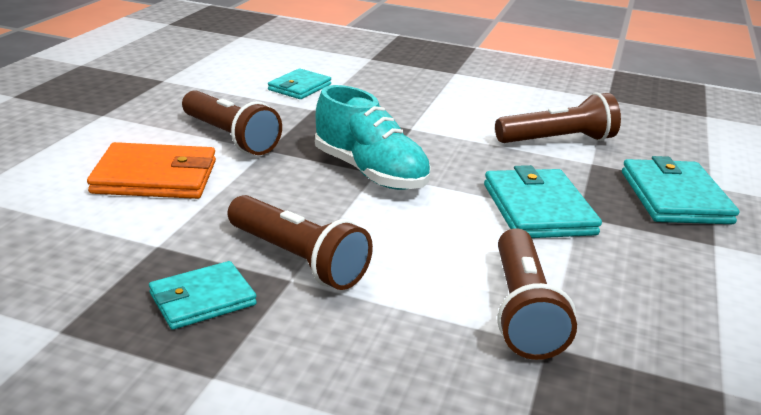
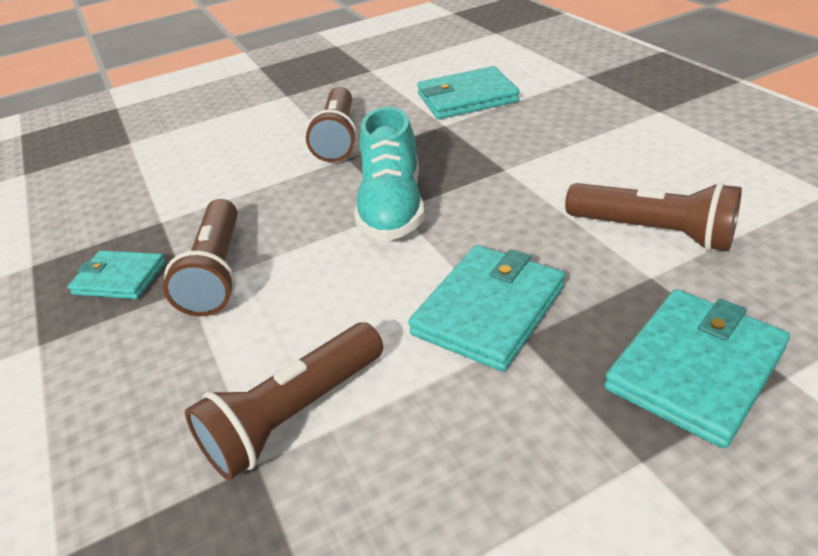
camera: 50 degrees right, 10 degrees up
orange wallet [87,142,216,199] -> none
turquoise wallet [268,68,331,99] -> turquoise wallet [417,66,519,119], size x1.56

